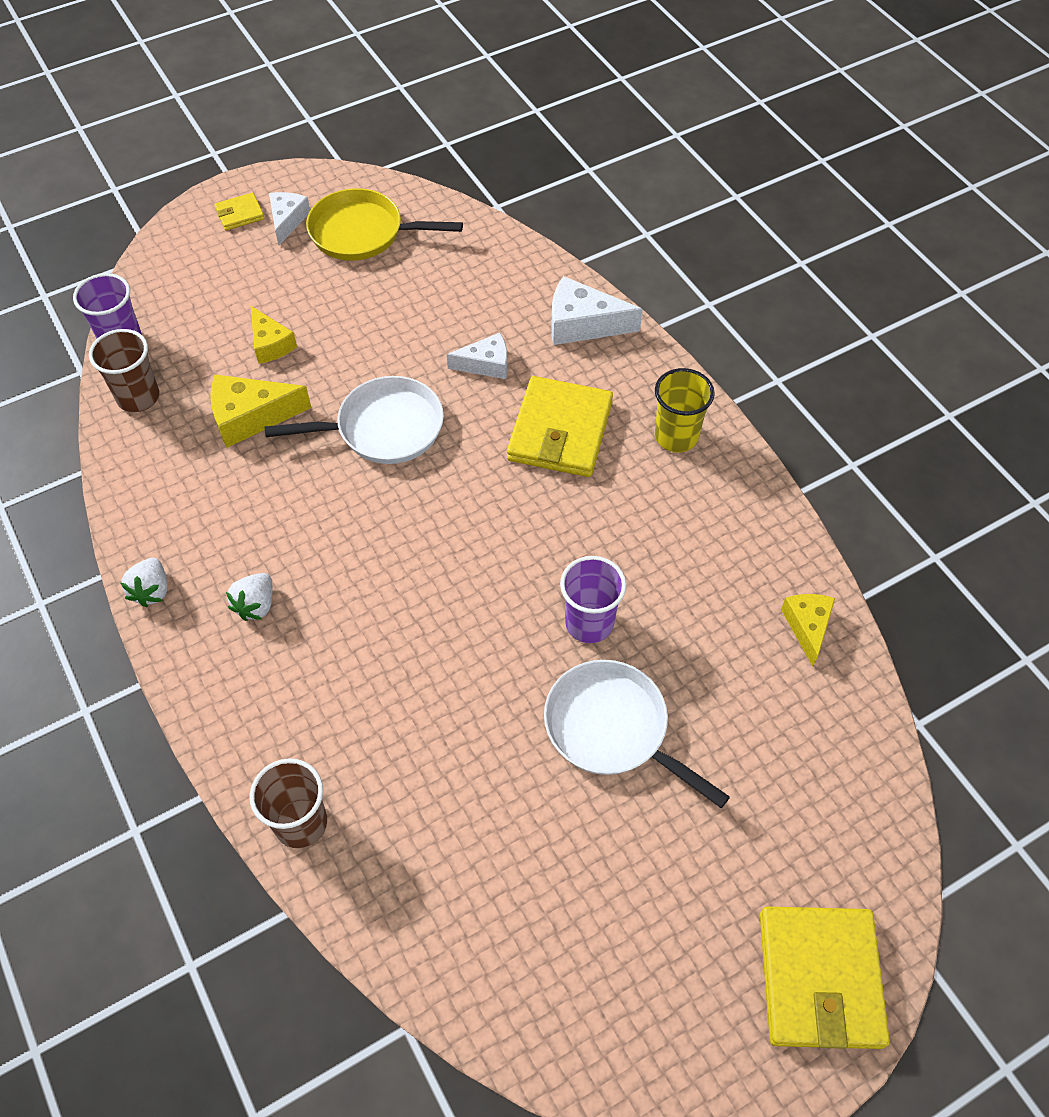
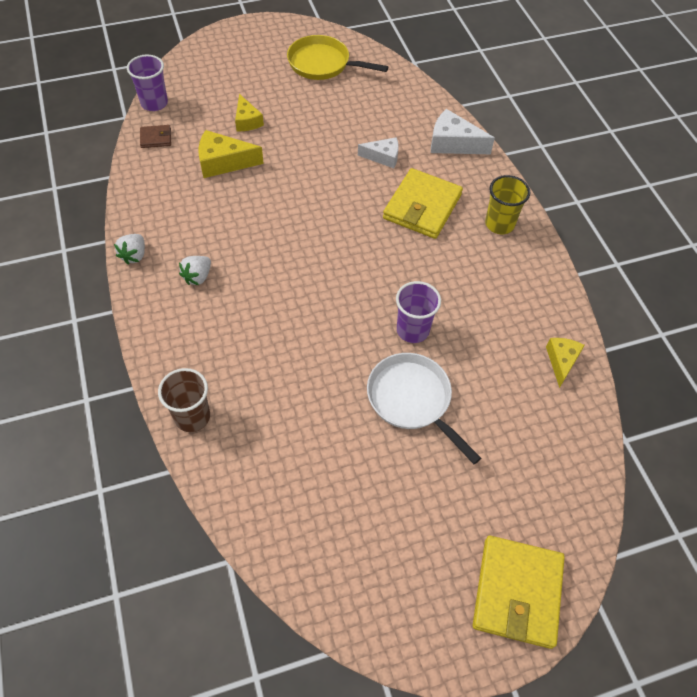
camera: 10 degrees right, 0 degrees up
brown cup [89,329,159,412] -> brown wallet [140,125,171,148]
yellow wallet [215,193,264,230] -> none
white pan [265,376,444,464] -> none
white cheese [269,192,310,245] -> none

